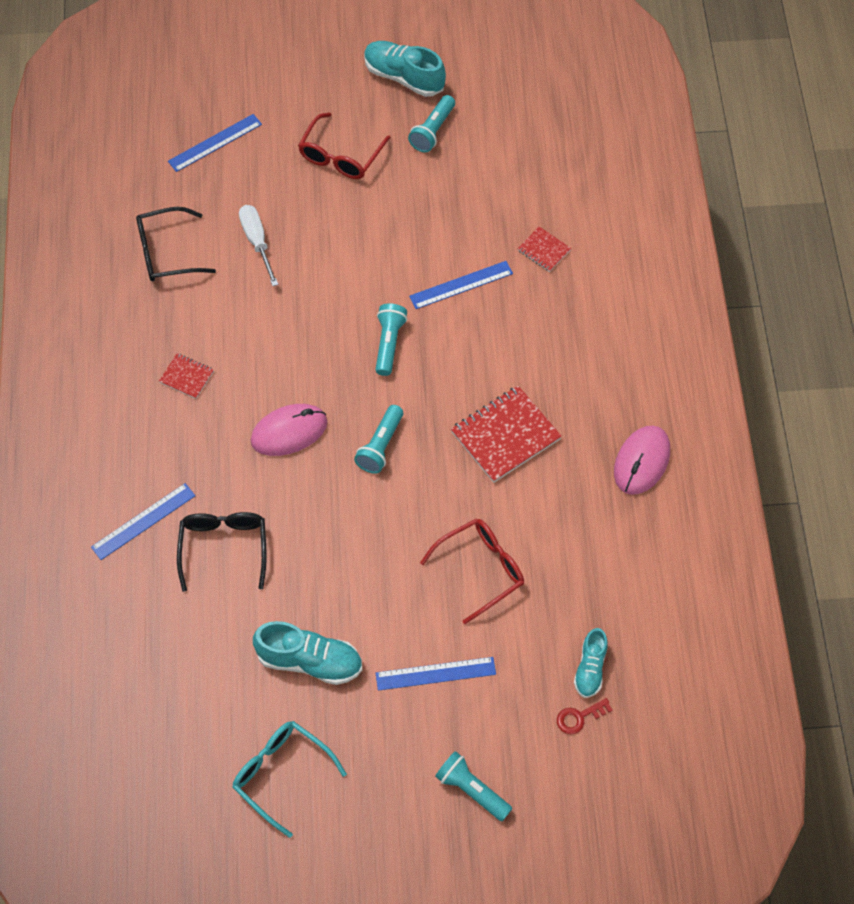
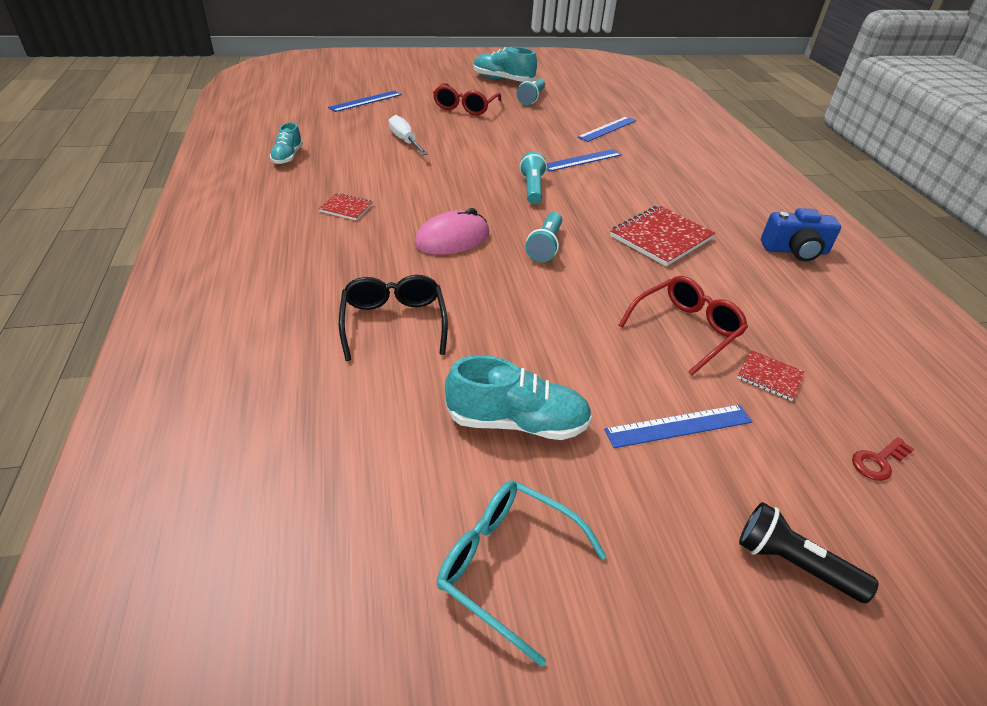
camera: 10 degrees left, 20 degrees down
blue ruler [91,483,196,560] -> blue ruler moved to [577,116,637,142]
black glasses [136,207,216,281] -> none
turquoise flashlight [435,751,512,821] -> black flashlight [739,502,878,603]
red notebook [517,227,571,272] -> red notebook moved to [737,350,805,401]
turquoise shoe [574,628,608,698] -> turquoise shoe moved to [270,122,303,164]
pink mouse [614,425,670,495] -> blue camera [761,208,841,261]

